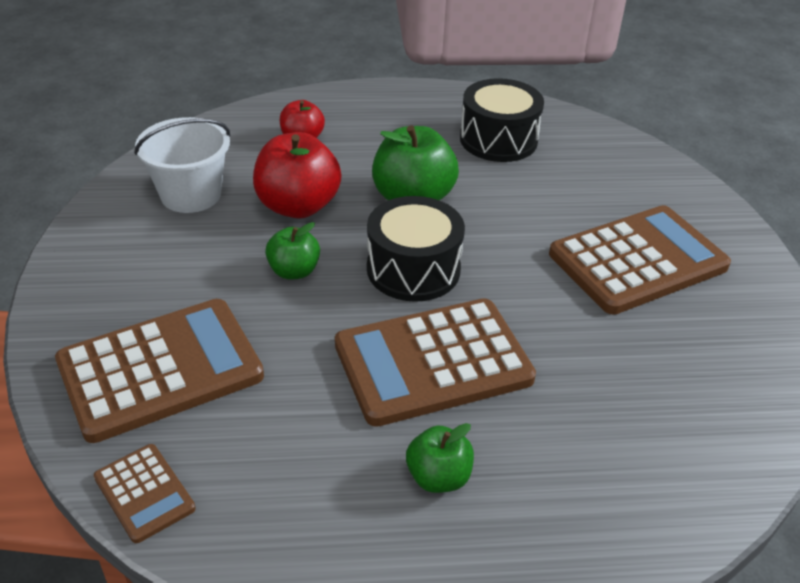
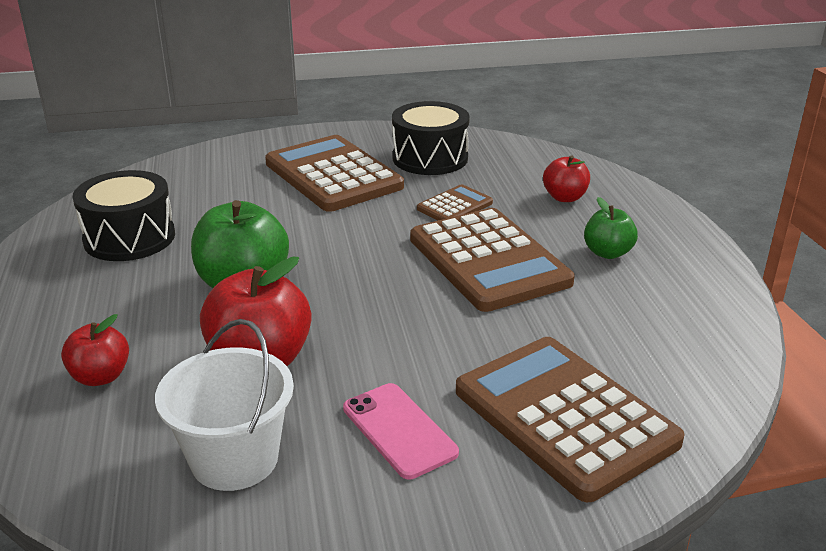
camera: 95 degrees left, 10 degrees down
brown calculator [94,444,196,543] -> brown calculator moved to [417,184,493,220]
green apple [265,222,320,279] -> none
black drum [367,196,465,302] -> black drum moved to [392,101,470,175]
none -> pink phone [343,383,459,479]
none -> red apple [543,155,590,202]

